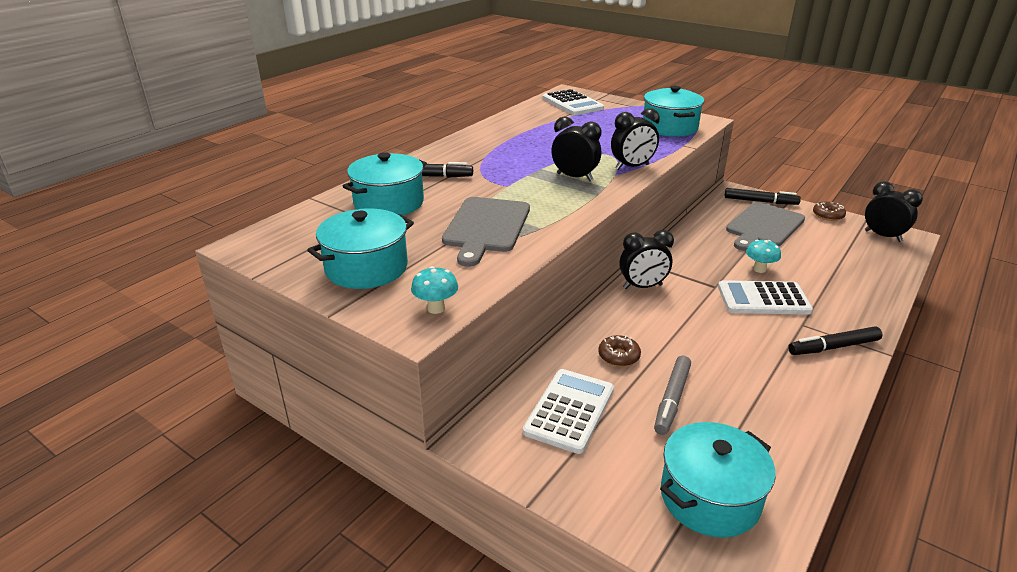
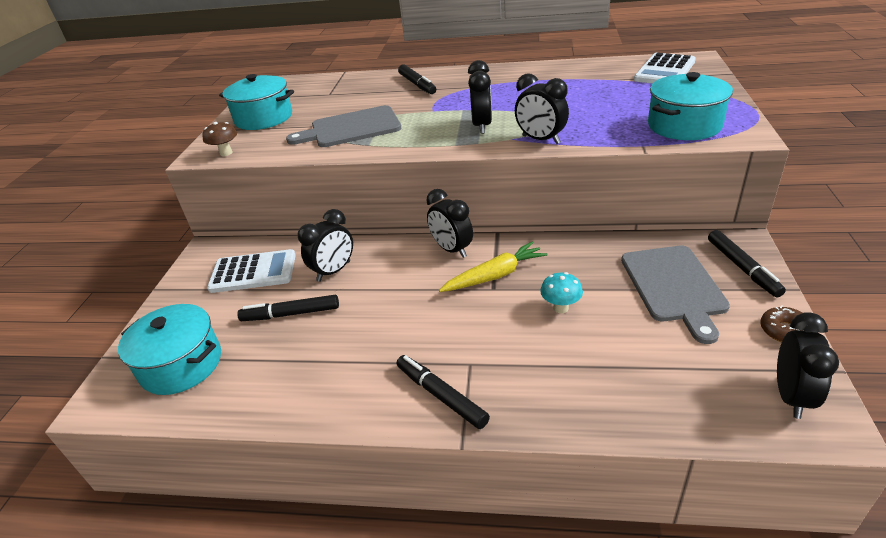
camera: 65 degrees right, 5 degrees up
turquoise pot [343,152,427,215] -> none
turquoise mushroom [411,266,458,314] -> brown mushroom [202,122,237,156]
brown donut [598,335,641,367] -> black clock [297,209,353,282]
grey marker [654,356,691,435] -> black marker [237,295,339,321]
white calculator [718,280,813,315] -> none
grey cutting board [726,202,805,251] -> grey cutting board turned 105 degrees counterclockwise [621,245,730,344]
none -> yellow carrot [439,242,547,292]

